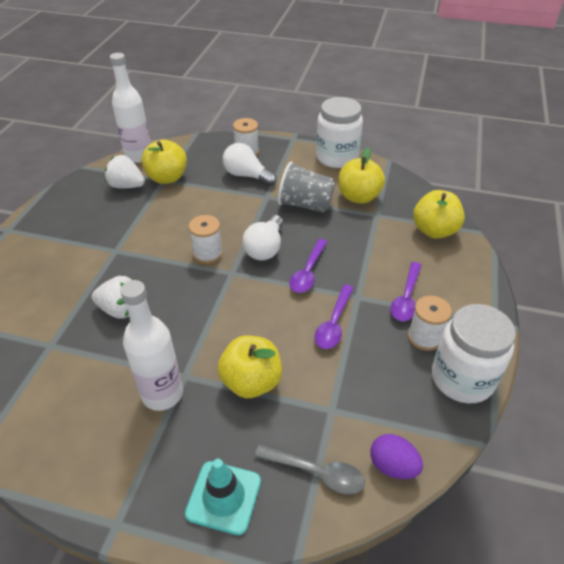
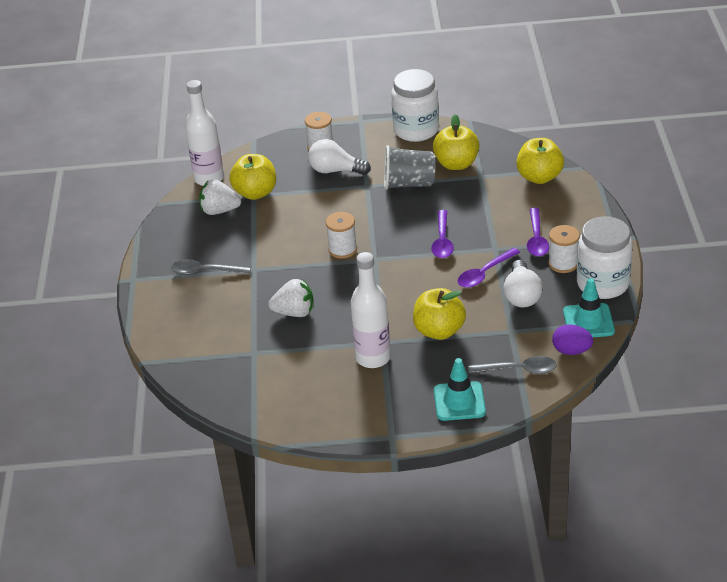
camera: 15 degrees left, 5 degrees down
white light bulb [242,215,283,261] -> white light bulb moved to [503,260,543,307]
purple spoon [314,284,354,349] -> purple spoon turned 45 degrees clockwise [458,248,520,288]
none -> grey spoon [171,259,251,275]
none -> turquoise traffic cone [563,278,615,337]

